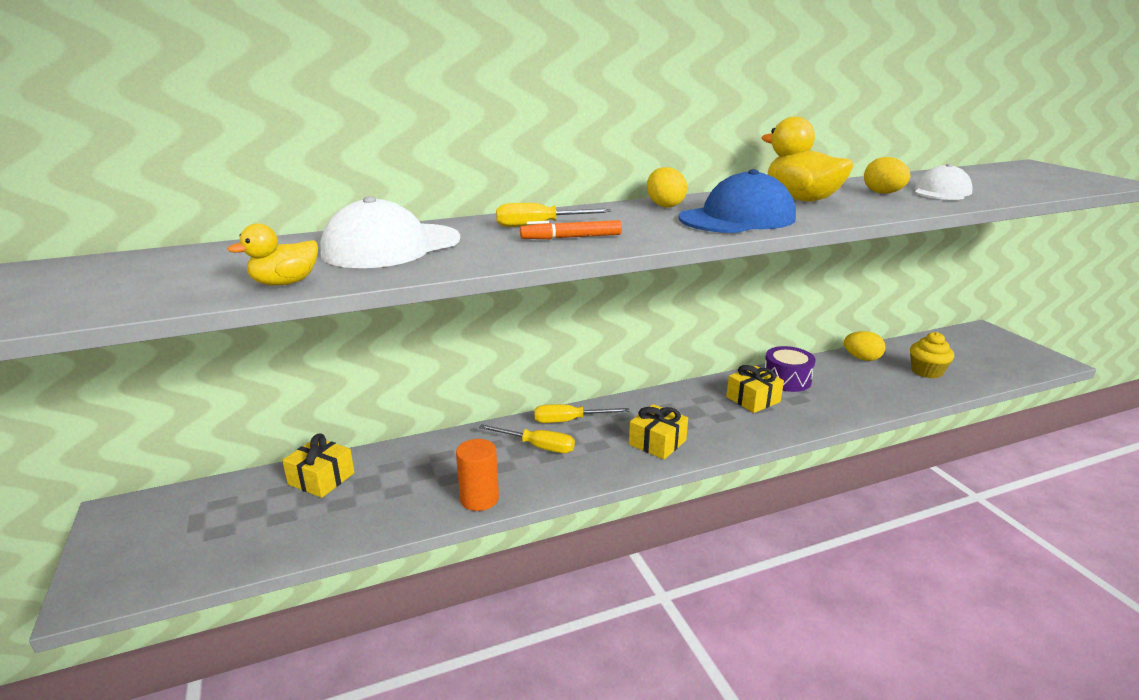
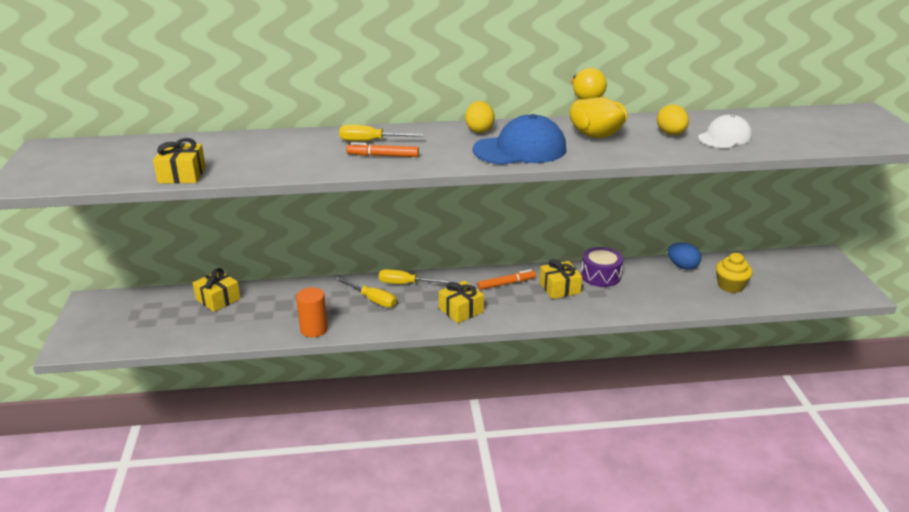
camera: 15 degrees right, 5 degrees up
yellow duck [227,223,318,286] -> yellow gift [153,138,206,184]
white cap [320,196,460,268] -> none
yellow egg [844,331,886,361] -> blue egg [668,243,701,270]
none -> orange marker [477,269,536,290]

